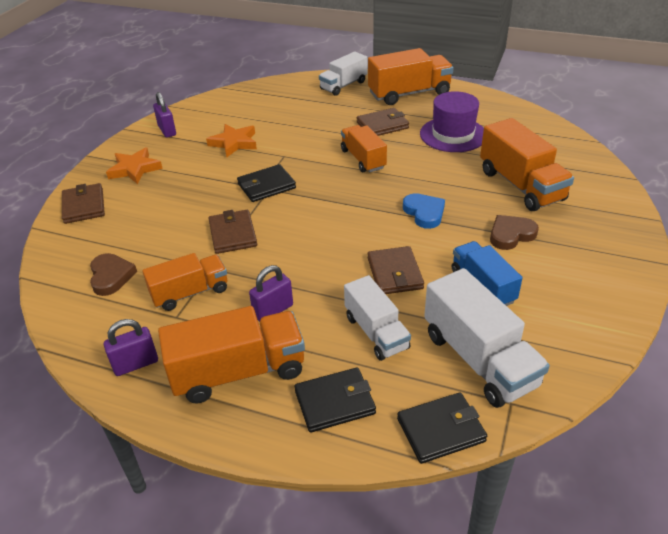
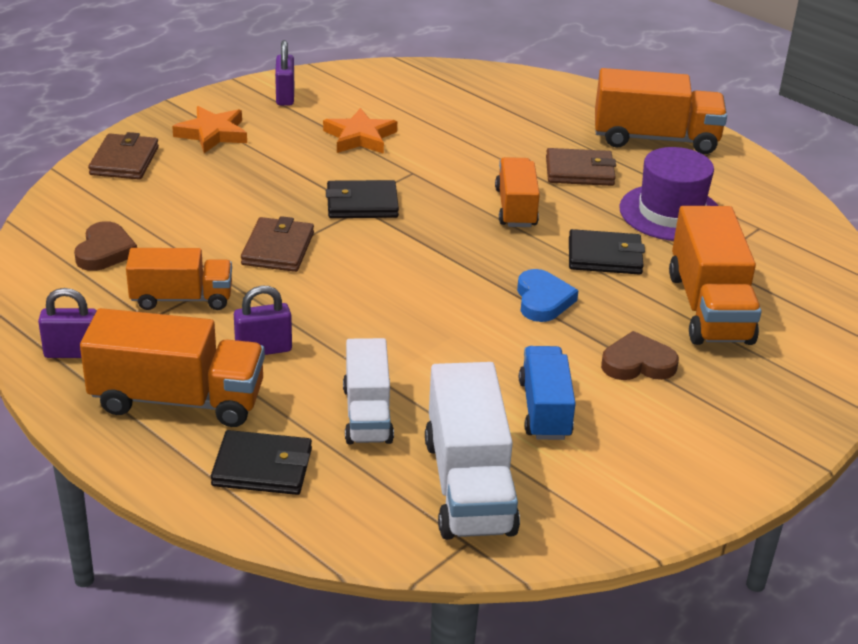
camera: 20 degrees right, 5 degrees down
white truck [319,52,367,96] -> none
brown wallet [368,246,424,294] -> none
black wallet [397,392,487,464] -> black wallet moved to [569,229,645,275]

